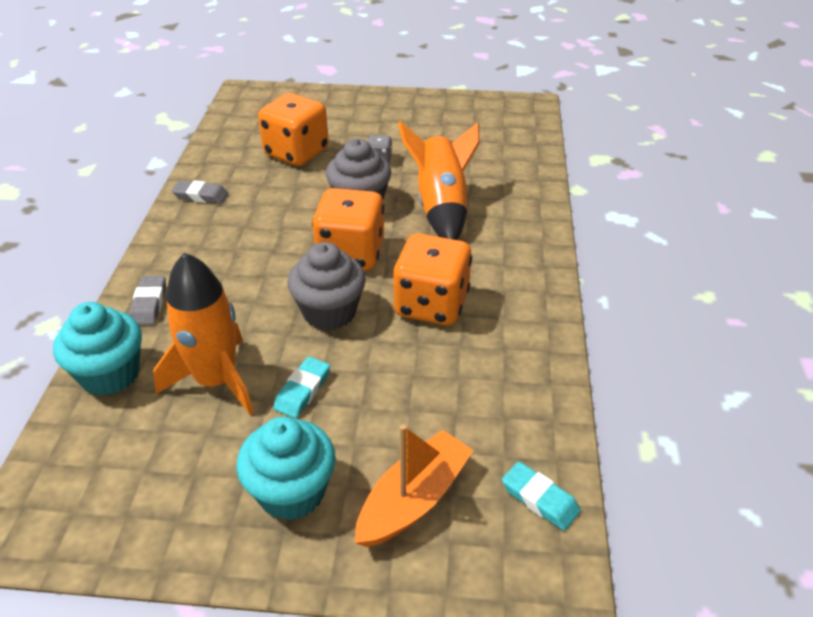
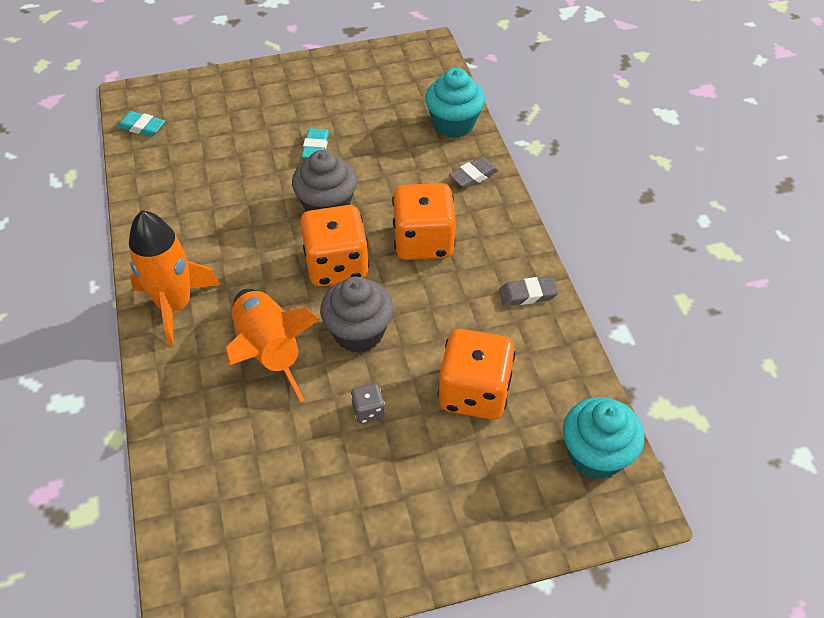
camera: 160 degrees right, 10 degrees up
grey eraser [129,276,166,325] -> grey eraser turned 75 degrees clockwise [449,157,499,189]
orange rocket [153,252,254,415] -> orange rocket moved to [129,210,220,346]
turquoise cupcake [237,416,336,521] -> turquoise cupcake moved to [563,397,644,479]
orange boat [355,425,474,547] -> none
orange dice [393,233,472,325] -> orange dice moved to [392,183,456,260]

